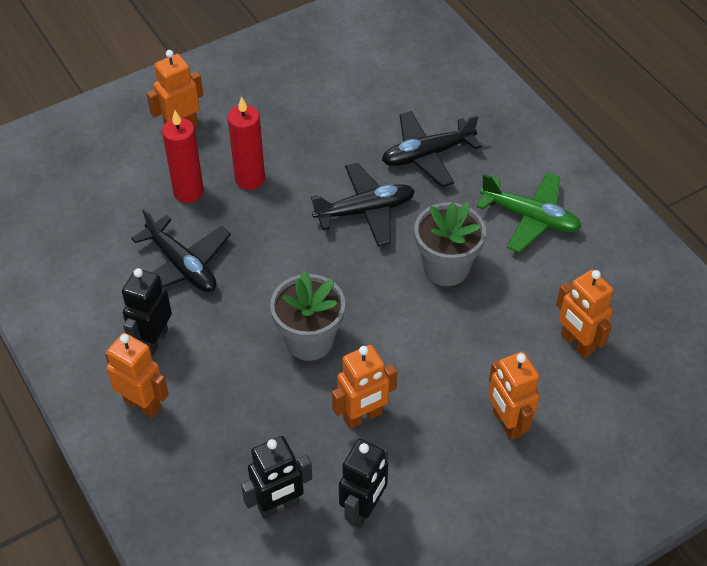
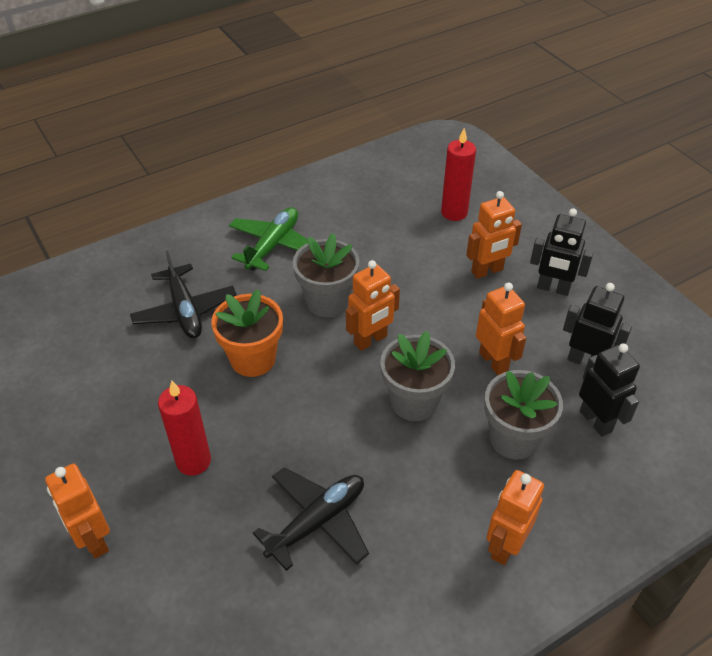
camera: 90 degrees left, 5 degrees down
black robot [122,268,172,357] -> black robot moved to [530,208,594,296]
red candle [162,110,204,203] -> red candle moved to [441,128,476,221]
black plane [311,163,415,246] -> orange flower pot [211,289,283,377]
orange robot [556,270,613,358] -> orange robot moved to [346,260,400,351]
none -> grey flower pot [484,370,563,460]

